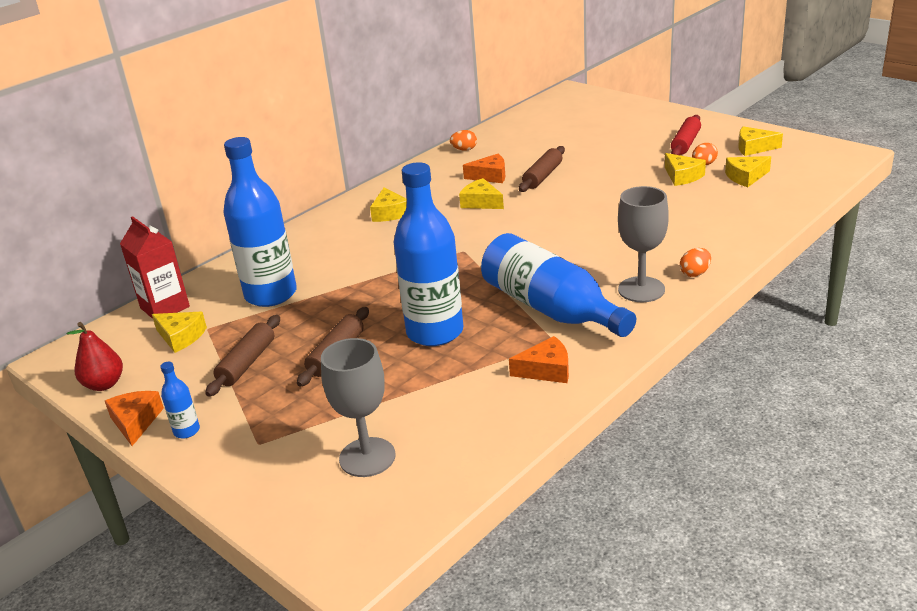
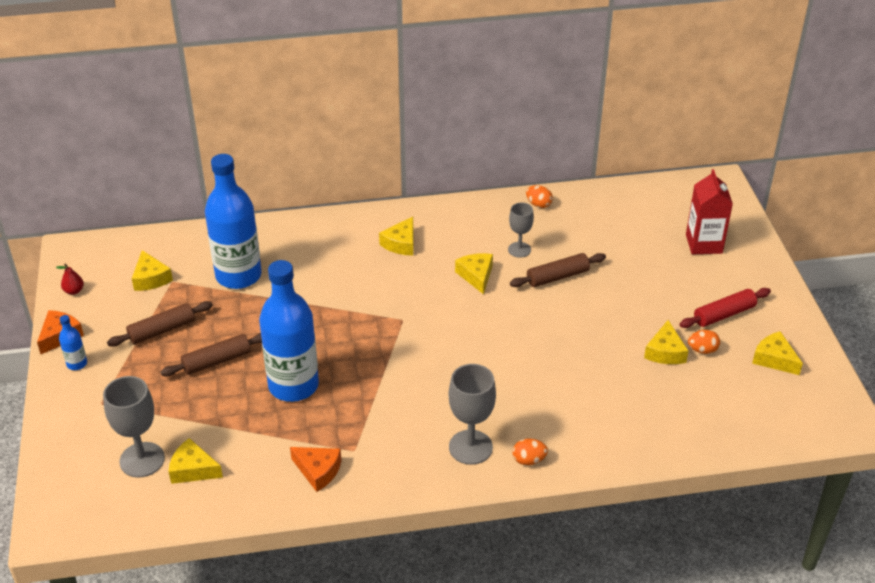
camera: 35 degrees right, 10 degrees up
red pear [66,322,123,391] -> red pear [56,264,84,295], size x0.61
red carton [120,216,190,319] -> red carton moved to [686,169,733,254]
orange cheese [463,154,505,183] -> grey goblet [508,202,534,258]
blue bottle [481,233,636,337] -> none
yellow cheese [725,156,771,187] -> yellow cheese moved to [169,438,223,484]

